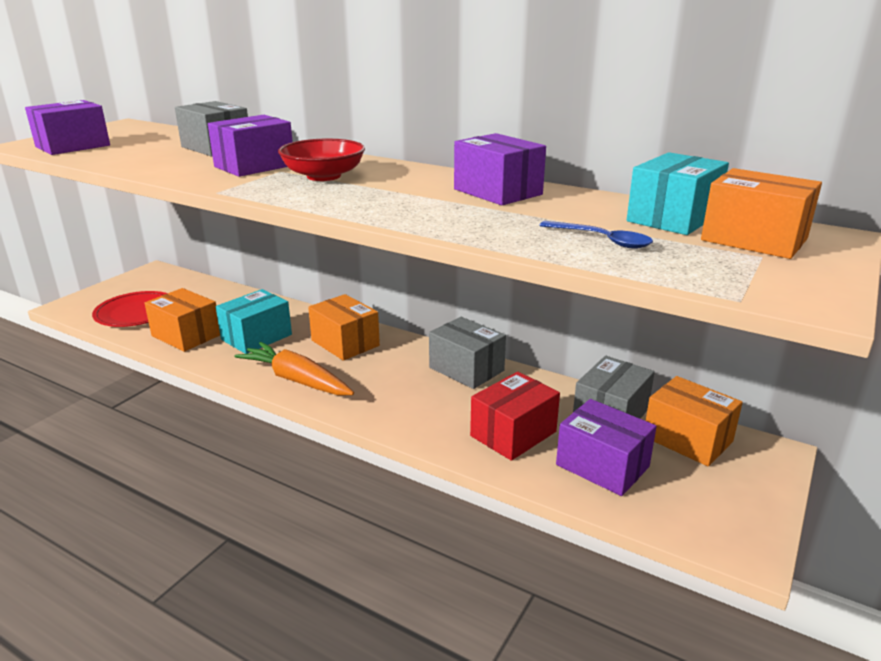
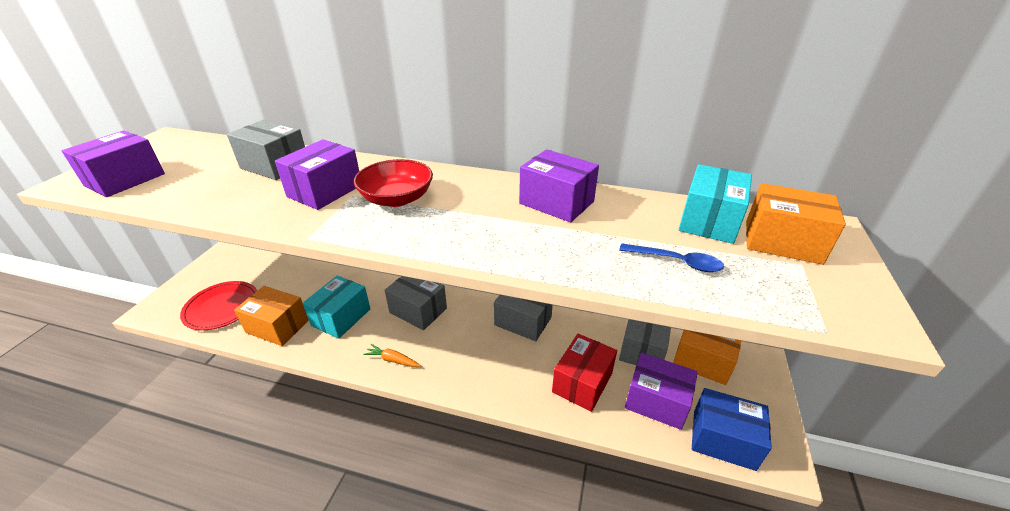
camera: 15 degrees left, 10 degrees up
orange carrot [235,342,354,396] -> orange carrot [363,344,421,367], size x0.50
orange box [308,294,380,361] -> grey box [385,276,447,330]
none -> blue box [692,388,772,471]

